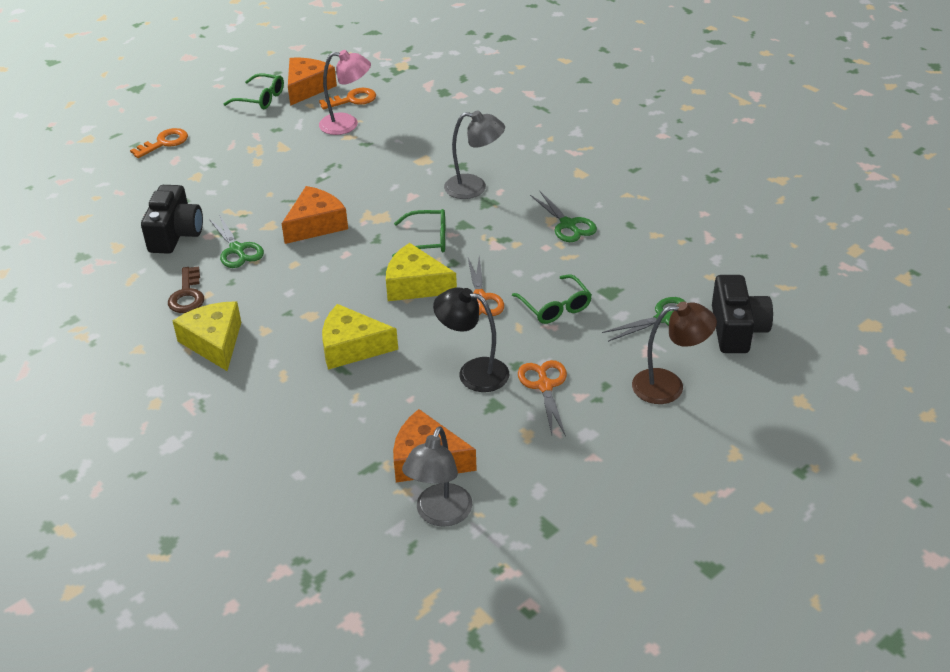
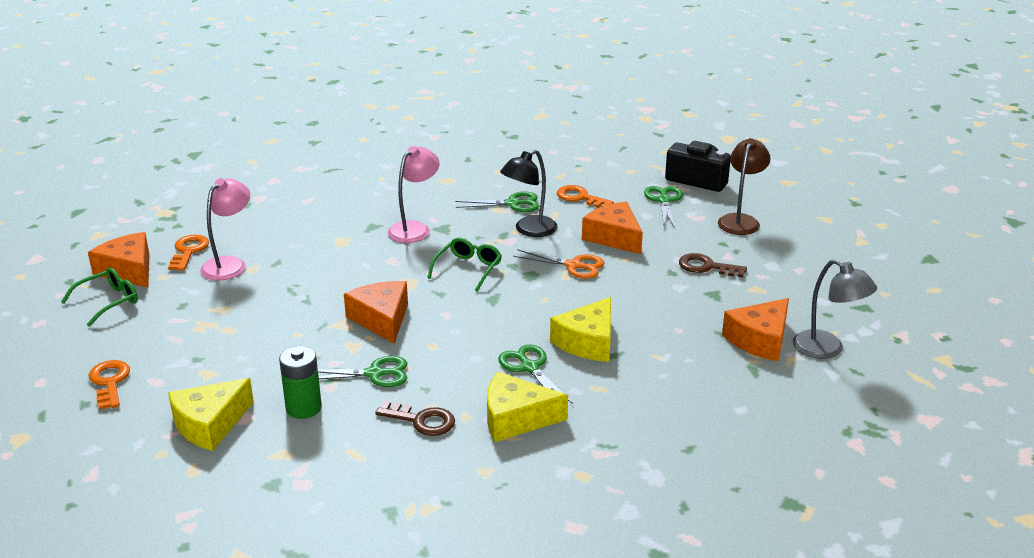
camera: 65 degrees left, 10 degrees down
black camera [141,185,203,254] -> green battery [279,346,322,419]
yellow cheese [386,243,457,301] -> yellow cheese moved to [168,378,254,451]
black lamp [433,287,509,392] -> black lamp moved to [500,149,558,237]
grey lamp [444,110,505,199] -> pink lamp [388,146,440,243]
green glasses [512,274,592,324] -> orange cheese [582,202,643,254]
orange scissors [518,360,567,436] -> brown key [679,253,747,277]
none -> green scissors [498,345,573,404]
none -> orange key [557,185,614,208]

